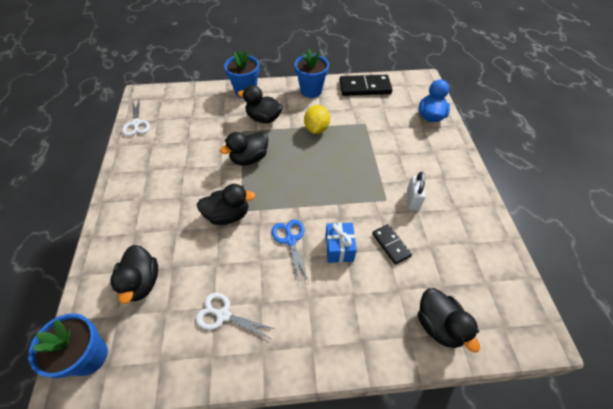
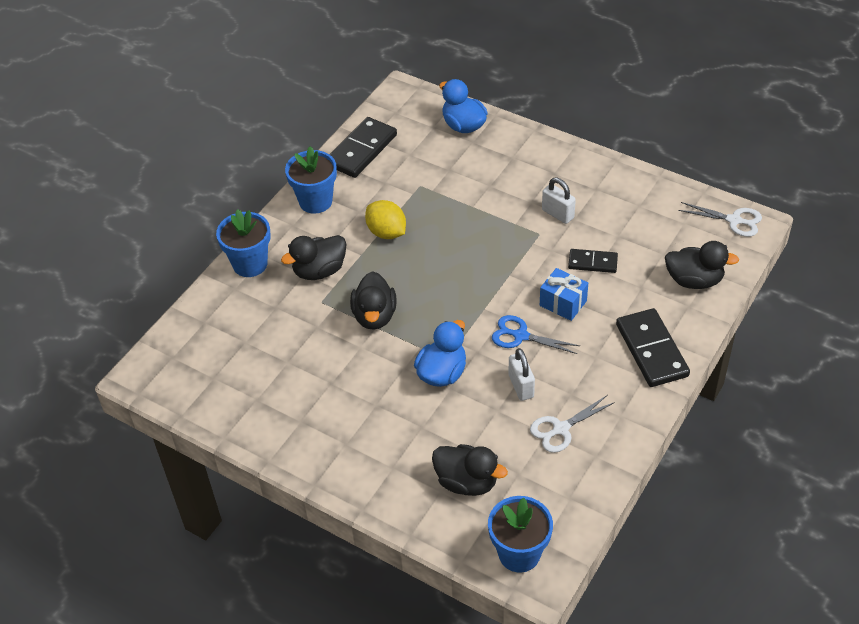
camera: 50 degrees left, 5 degrees down
white scissors [122,100,150,136] -> white scissors moved to [678,202,762,237]
black duck [197,184,256,225] -> blue duck [414,320,466,387]
none -> white padlock [509,348,535,401]
none -> black domino [616,308,690,387]

